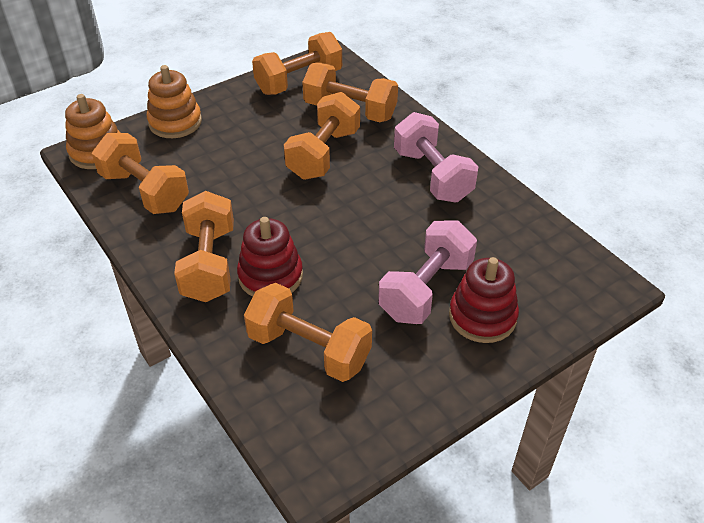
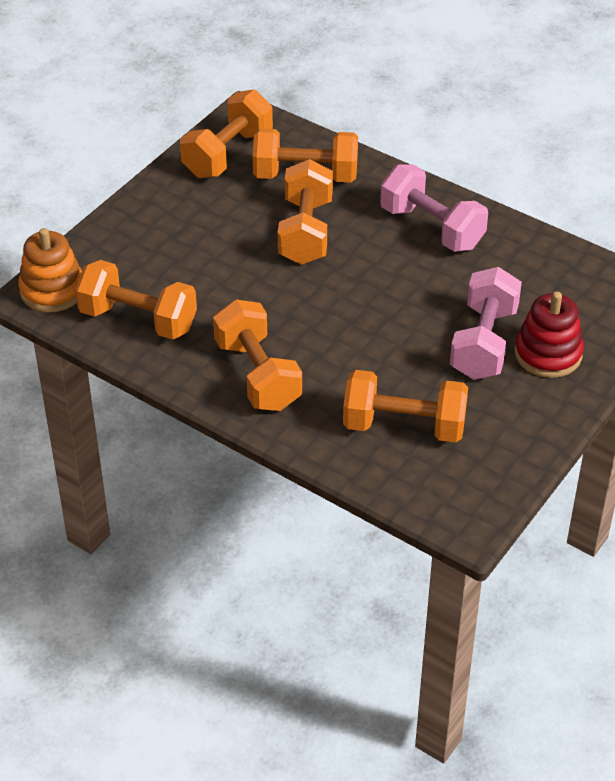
camera: 20 degrees left, 0 degrees up
orange stacking toy [147,65,202,138] -> none
red stacking toy [237,217,303,297] -> none

